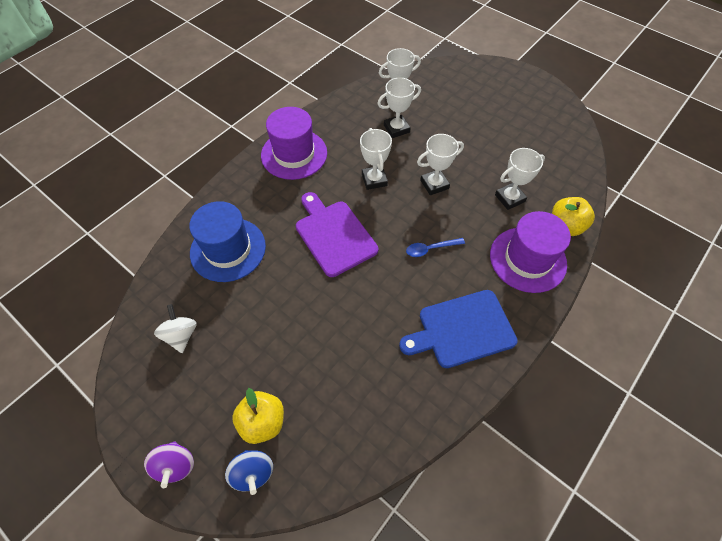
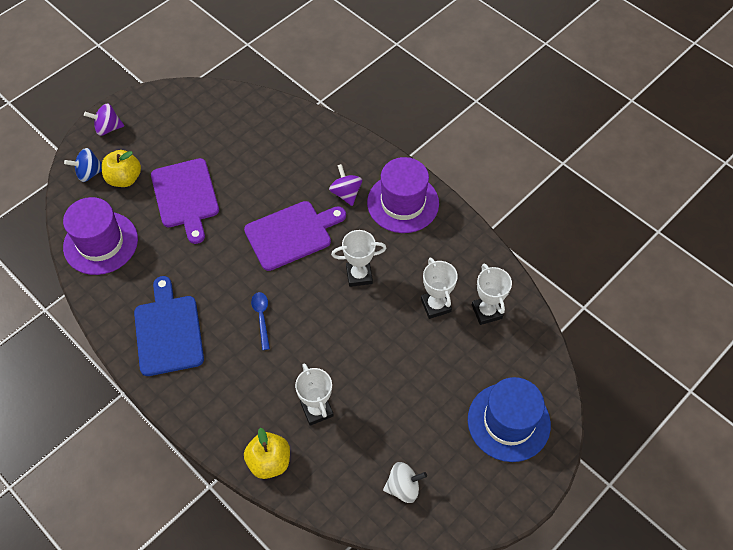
camera: 95 degrees right, 0 degrees up
white spinning top [154,304,197,353] -> white spinning top moved to [383,462,427,503]
blue hat [189,201,266,282] -> blue hat moved to [468,377,551,462]
white trophy [417,134,464,195] -> none
purple hat [490,211,571,293] -> purple hat moved to [63,197,138,275]
none -> purple cutting board [151,158,219,244]
none -> purple spinning top [329,164,362,206]

